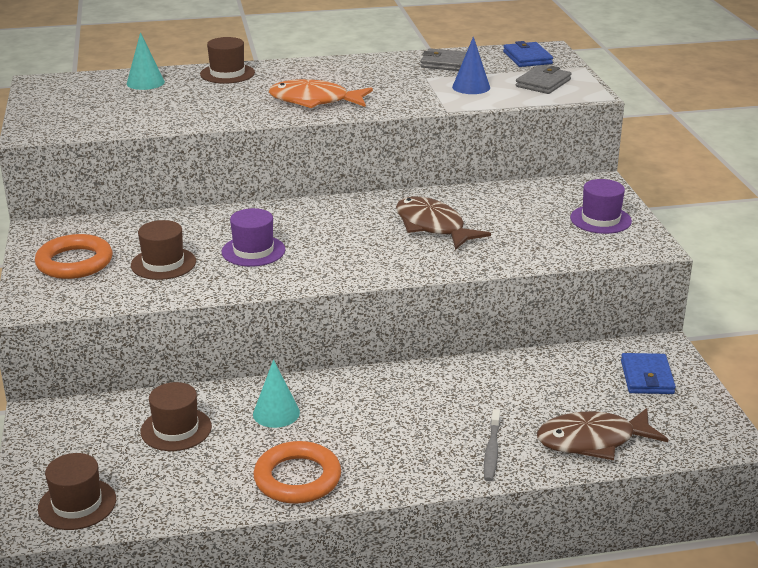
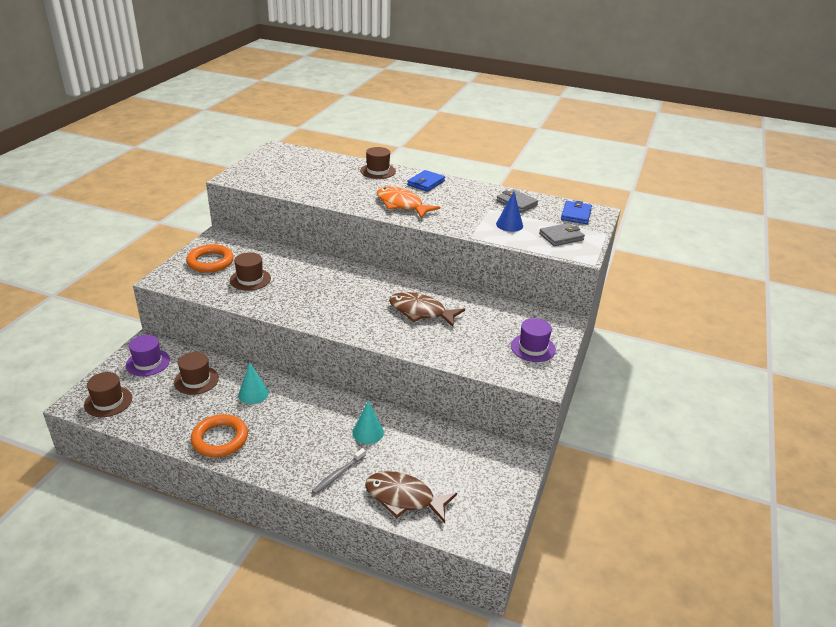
camera: 30 degrees right, 5 degrees up
turquoise cone [127,32,165,90] -> turquoise cone moved to [352,400,384,444]
purple hat [222,208,285,267] -> purple hat moved to [126,335,170,376]
brown fish [396,197,491,250] -> brown fish turned 60 degrees counterclockwise [389,292,465,327]
blue wallet [621,353,676,394] -> blue wallet moved to [407,170,445,192]

